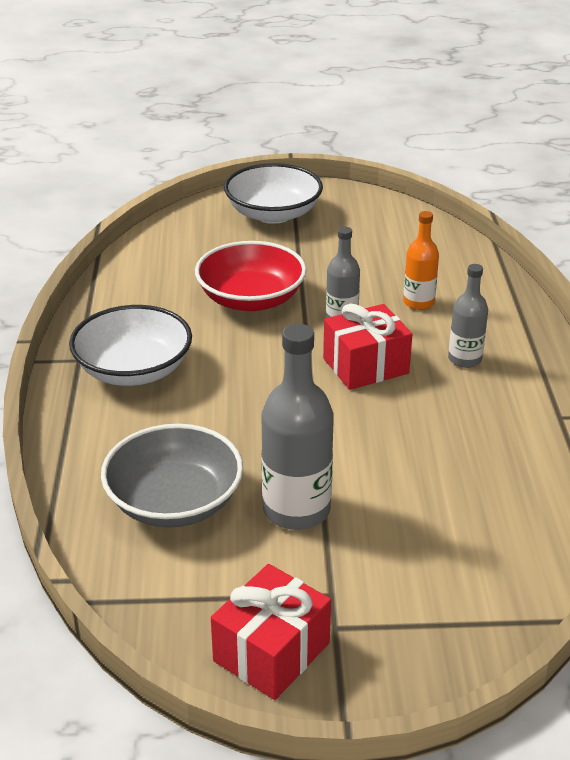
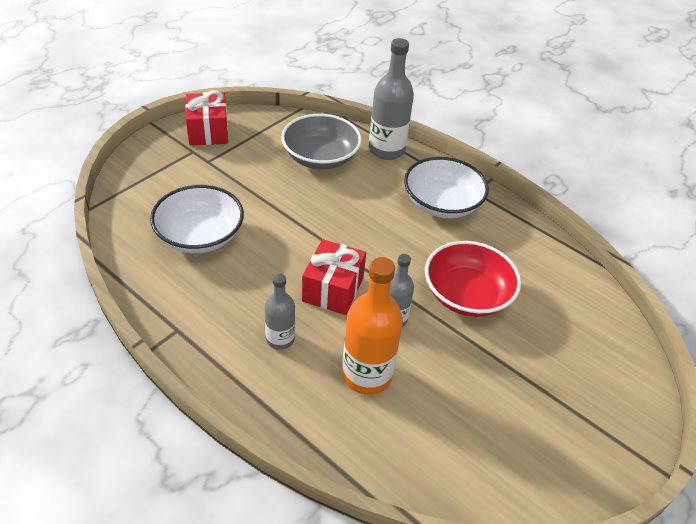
camera: 130 degrees right, 10 degrees up
white bowl [224,163,323,224] -> white bowl moved to [150,185,244,253]
grey bottle [262,324,334,530] -> grey bottle moved to [369,38,414,160]
orange bottle [403,211,439,310] -> orange bottle [342,257,403,395], size x1.70

